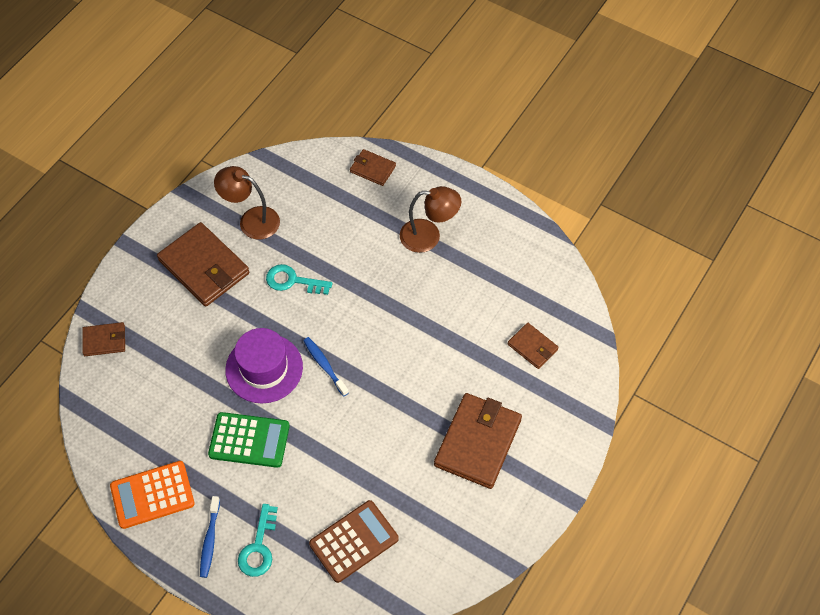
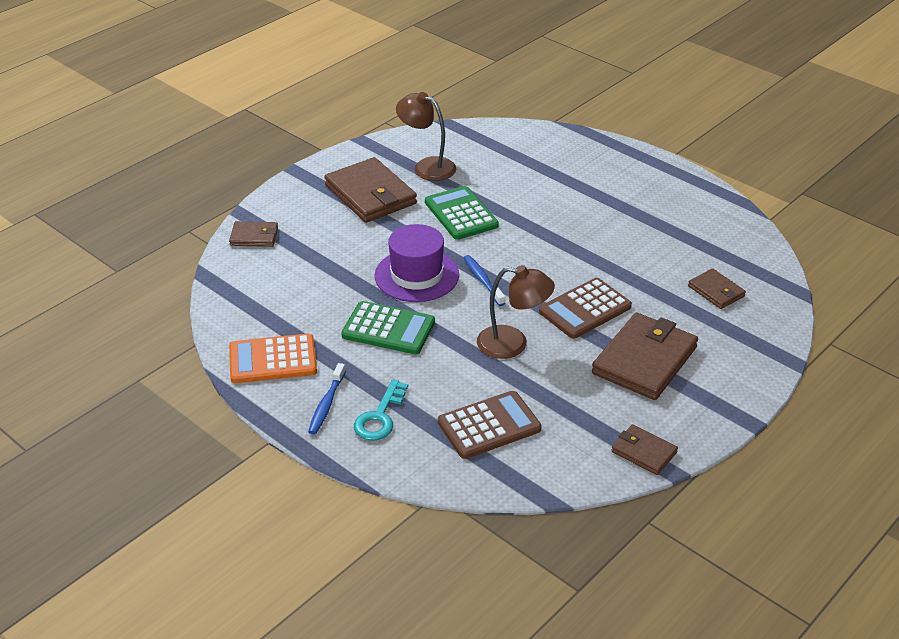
camera: 10 degrees right, 20 degrees down
turquoise key [266,264,333,295] -> green calculator [425,186,499,240]
brown wallet [350,149,396,186] -> brown wallet moved to [611,424,678,475]
brown lamp [400,186,461,253] -> brown lamp moved to [477,265,555,359]
none -> brown calculator [539,278,632,339]

